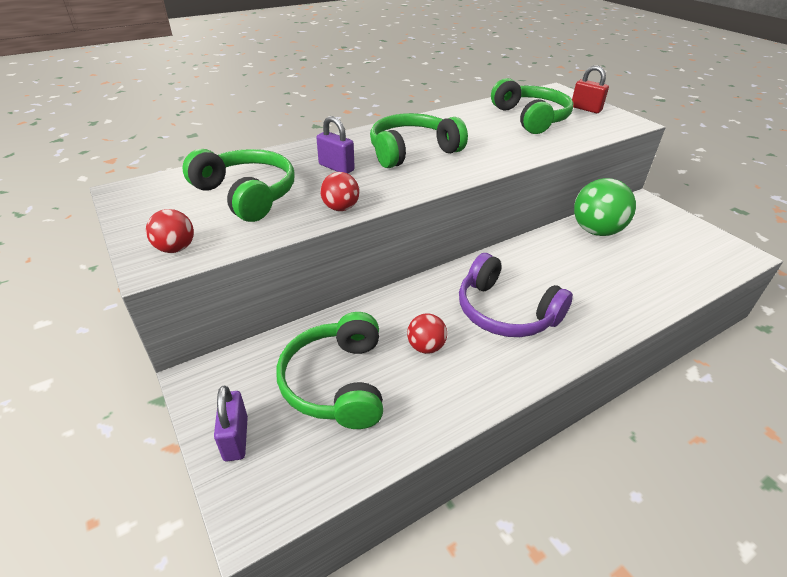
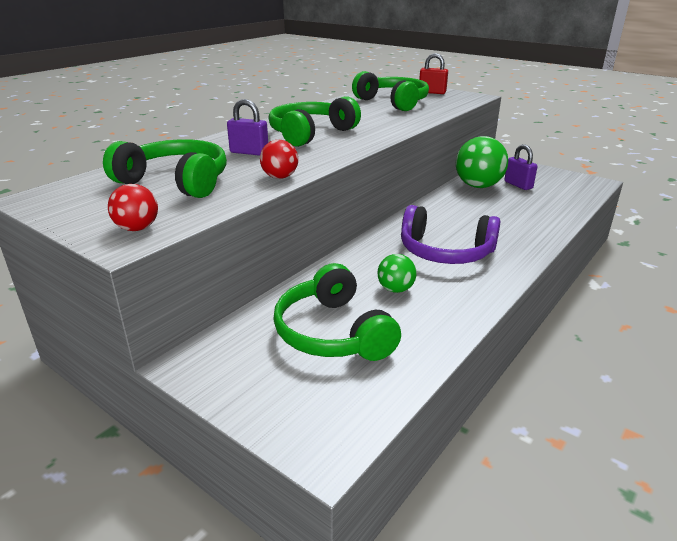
camera: 20 degrees left, 10 degrees down
purple padlock [214,385,248,462] -> purple padlock moved to [505,144,538,190]
red ball [407,314,447,354] -> green ball [378,254,417,293]

